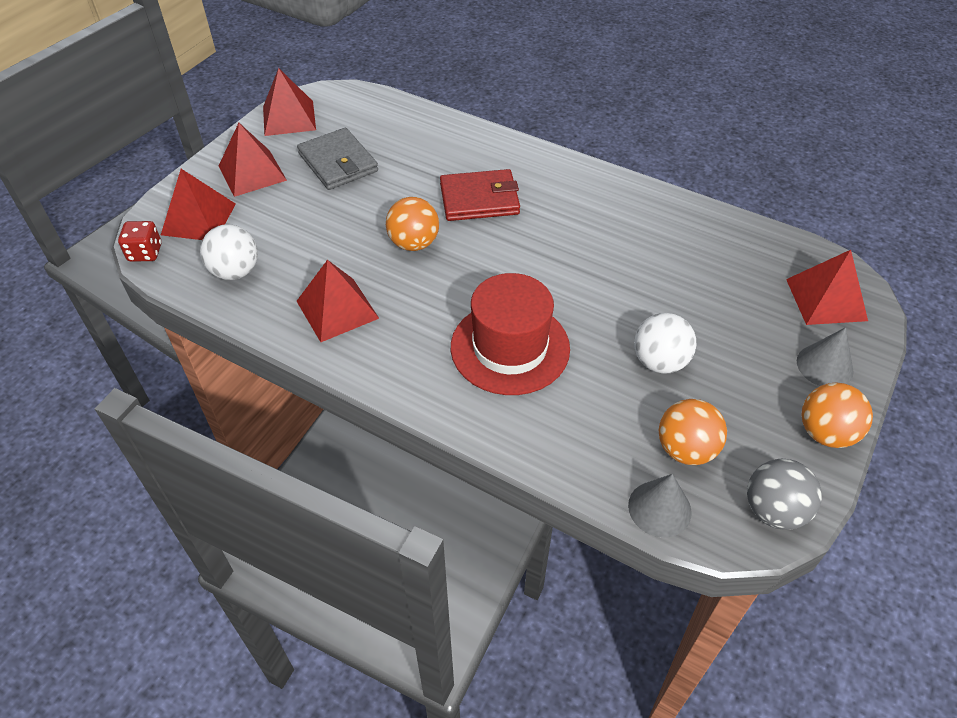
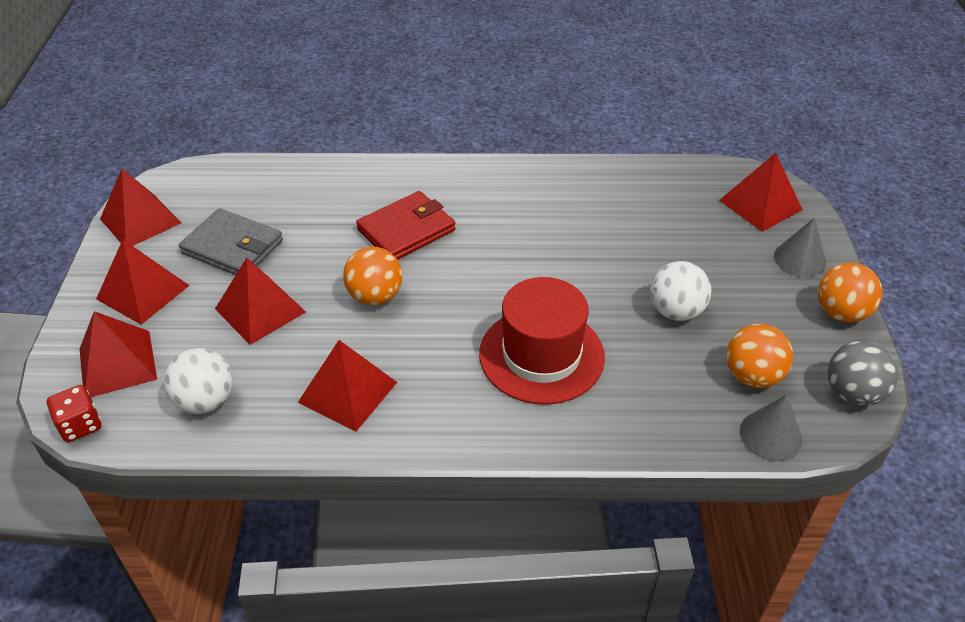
camera: 30 degrees left, 5 degrees down
none -> red pyramid [215,258,306,345]

